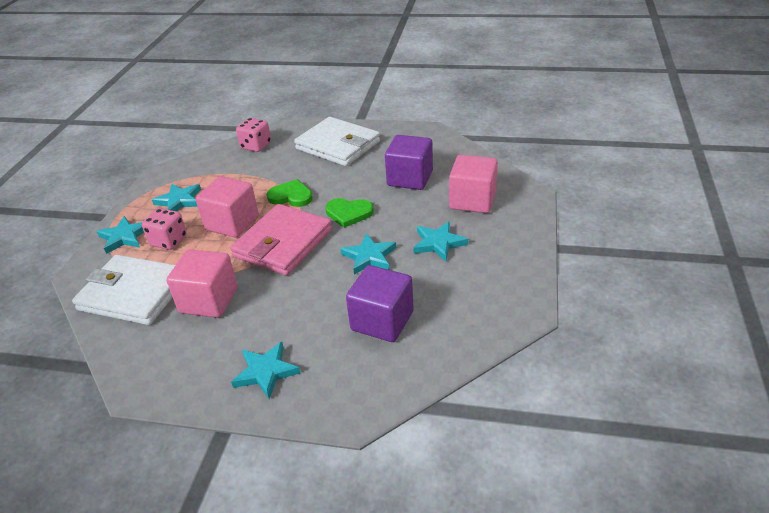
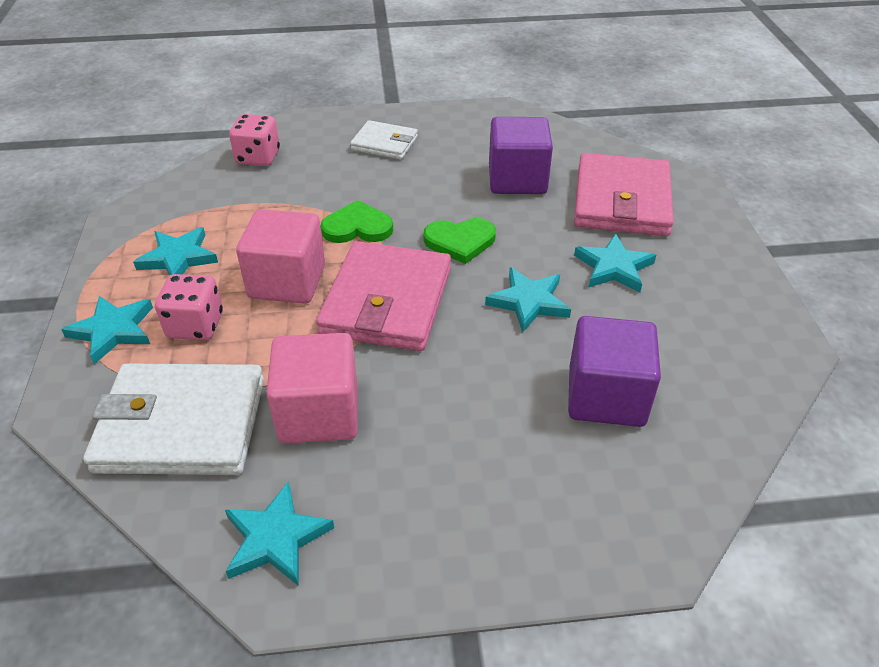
camera: 20 degrees left, 5 degrees up
turquoise star [231,342,300,399] -> turquoise star moved to [225,481,334,586]
white wallet [294,117,380,166] -> white wallet [350,120,418,160], size x0.56
pink cube [449,155,498,213] -> pink wallet [574,153,674,236]

